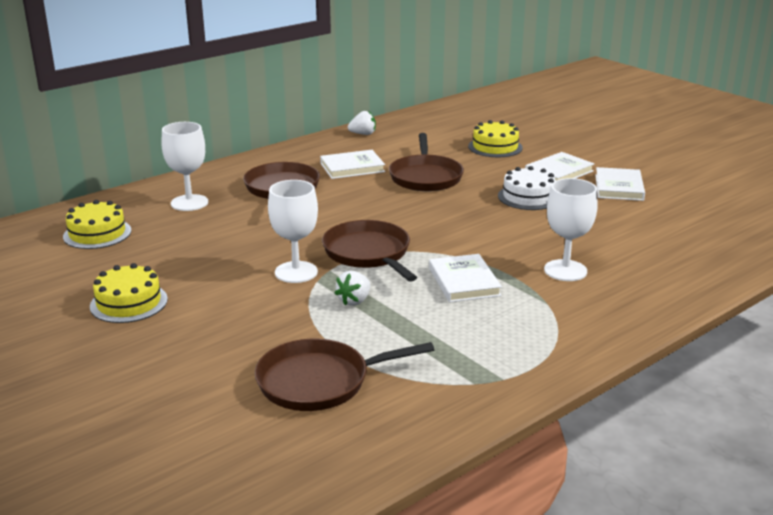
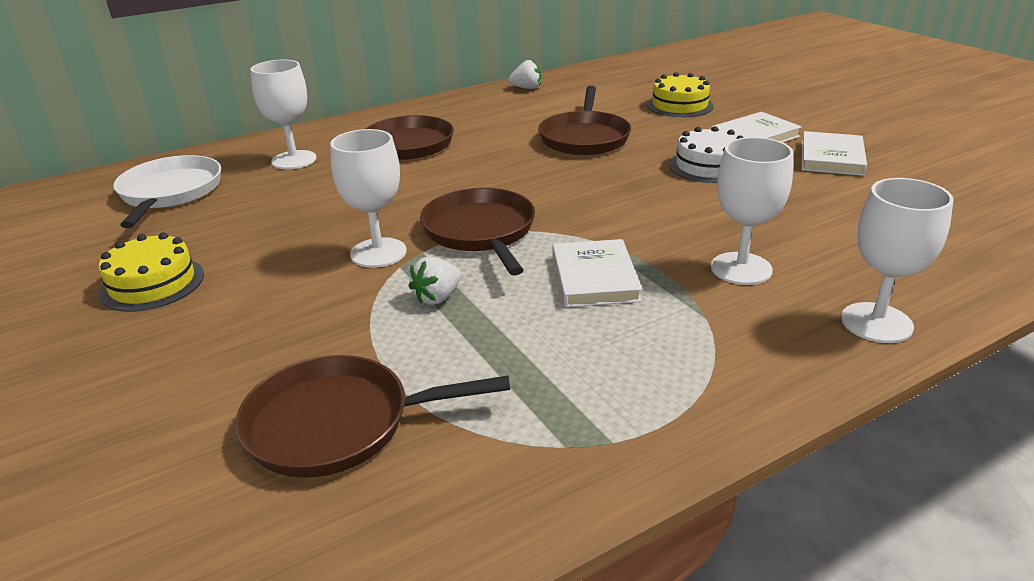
camera: 10 degrees right, 5 degrees up
yellow cake [63,200,131,249] -> white pan [113,155,221,228]
white book [320,150,385,179] -> none
none -> white goblet [841,178,954,343]

